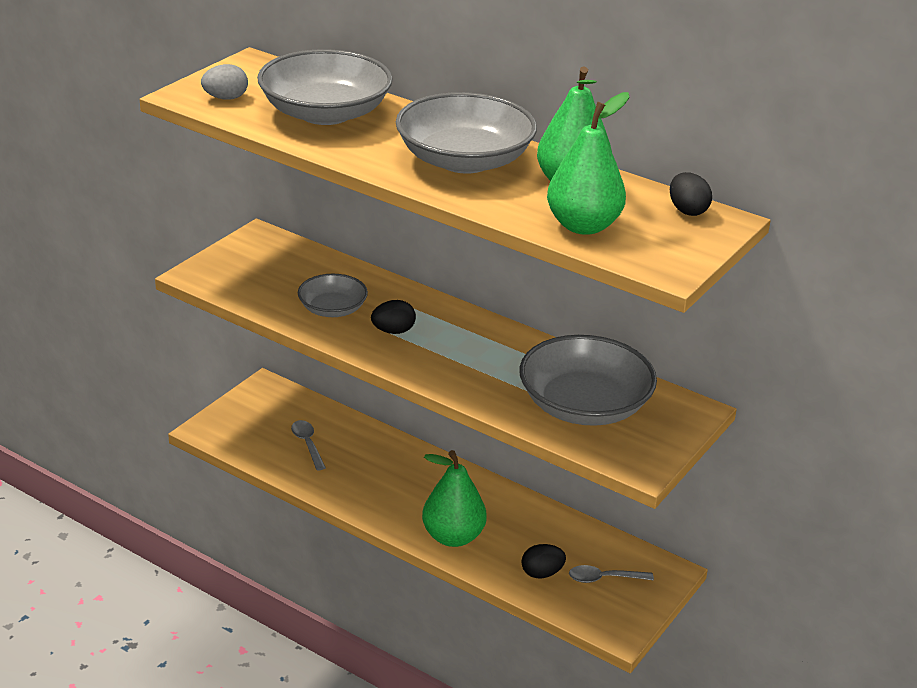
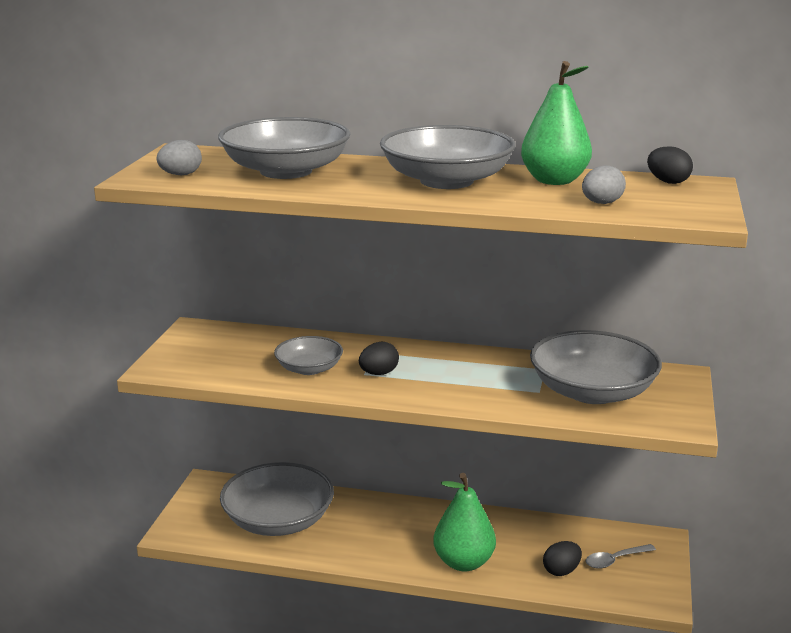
camera: 20 degrees left, 10 degrees down
grey spoon [291,420,326,471] -> grey bowl [220,462,334,536]
green pear [547,92,630,235] -> grey egg [582,166,626,204]

